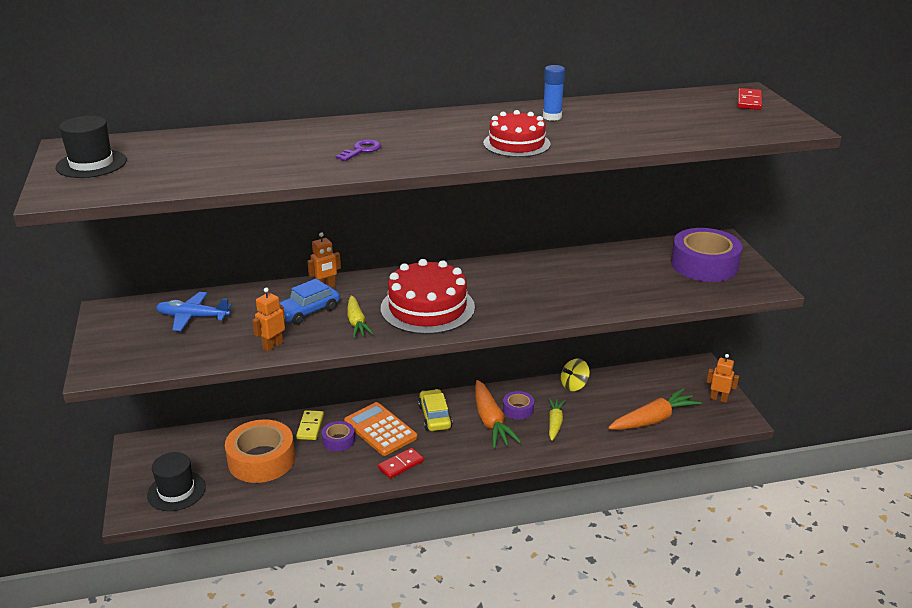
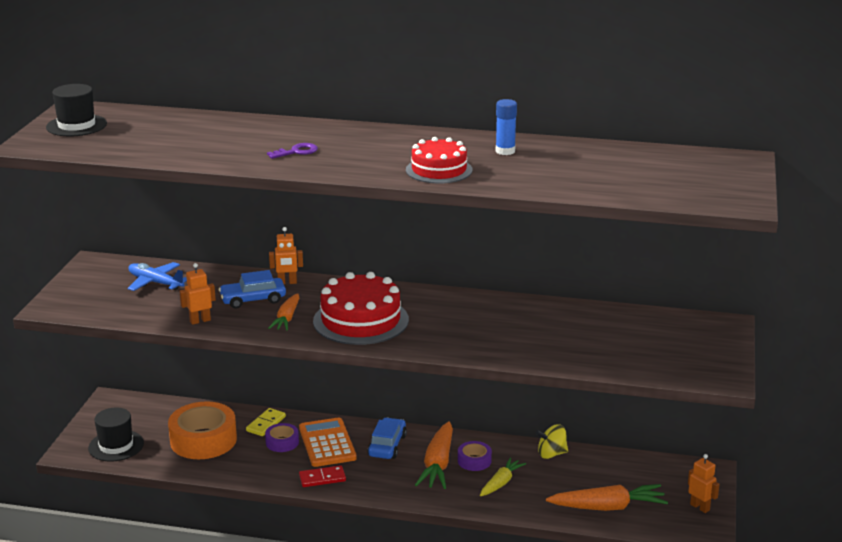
camera: 25 degrees right, 5 degrees down
yellow carrot [347,295,374,337] -> orange carrot [268,293,299,331]
yellow car [418,389,452,431] -> blue car [368,417,407,459]
purple tape [671,228,743,282] -> none
red domino [738,88,762,110] -> none

